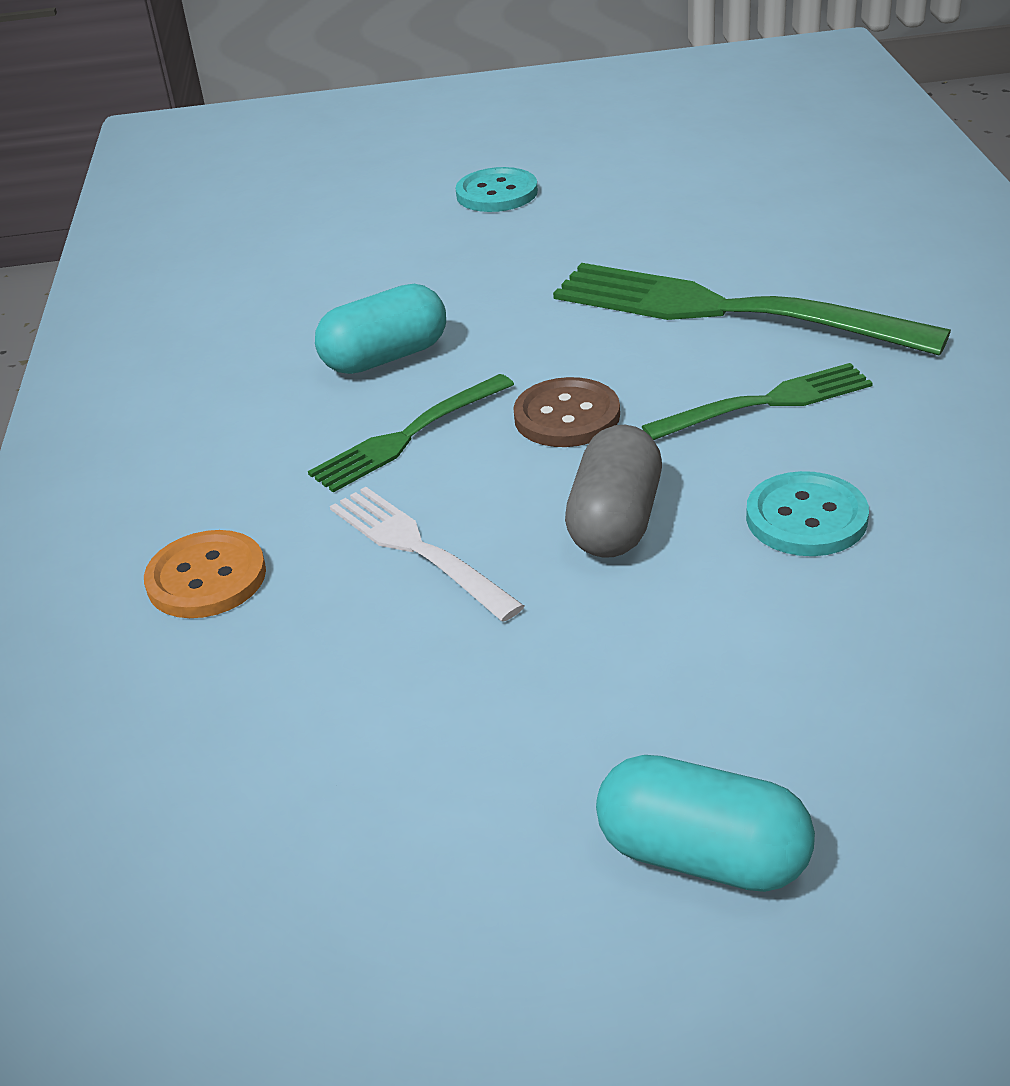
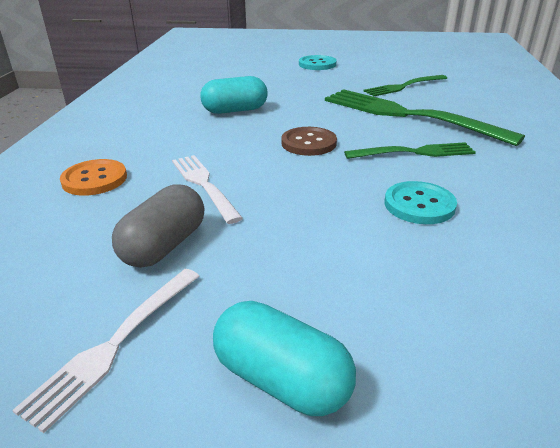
camera: 10 degrees right, 5 degrees down
green fork [308,374,514,493] -> green fork moved to [364,75,447,96]
grey capsule [565,425,662,558] -> grey capsule moved to [112,184,204,268]
none -> white fork [12,269,200,433]

